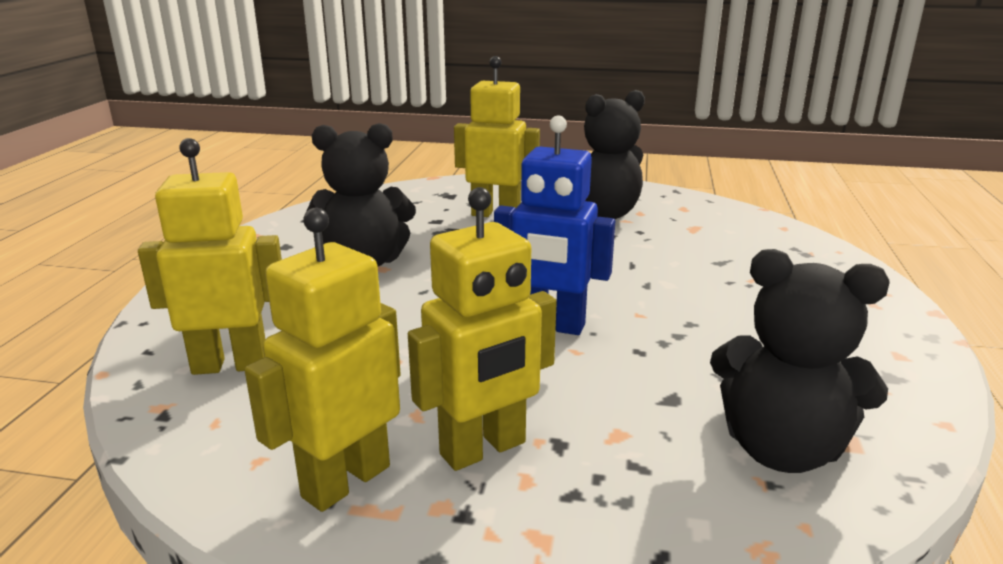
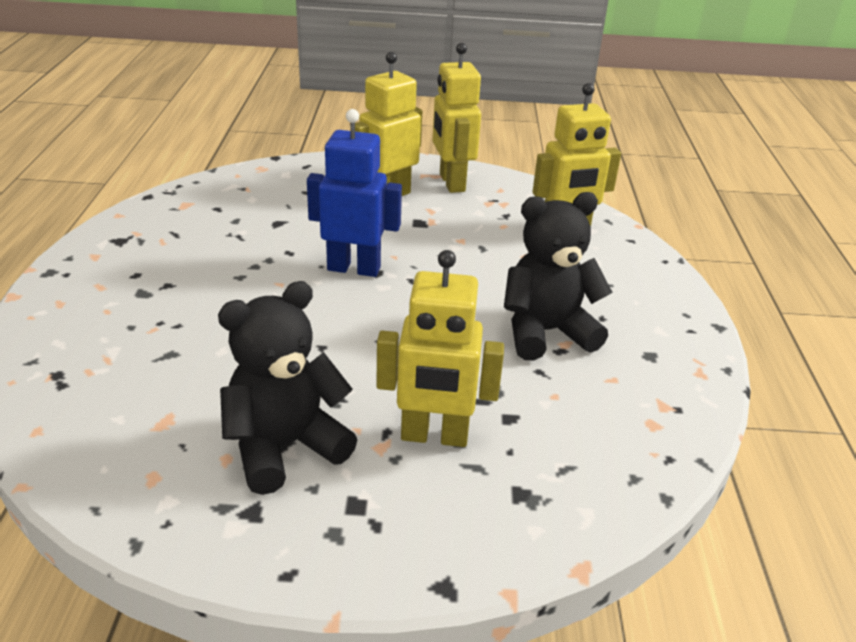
camera: 170 degrees right, 10 degrees up
yellow robot [244,208,401,512] -> yellow robot turned 135 degrees clockwise [432,43,481,193]
black teddy bear [710,249,889,473] -> none

